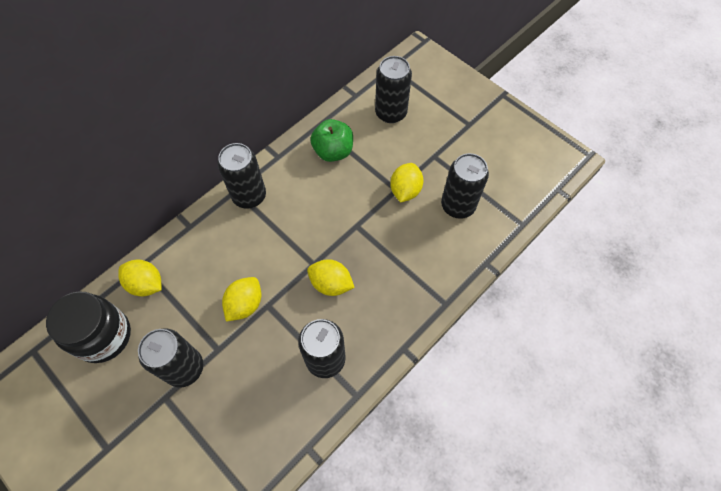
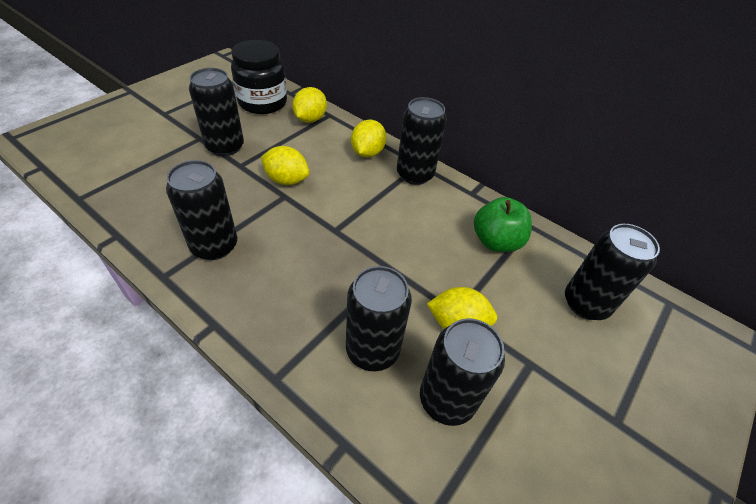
camera: 80 degrees right, 15 degrees down
yellow lemon [307,259,355,296] -> yellow lemon moved to [351,119,386,157]
none -> black can [346,266,412,371]

